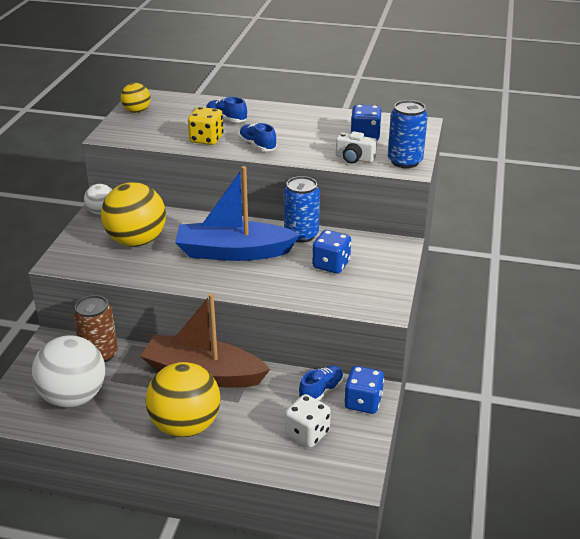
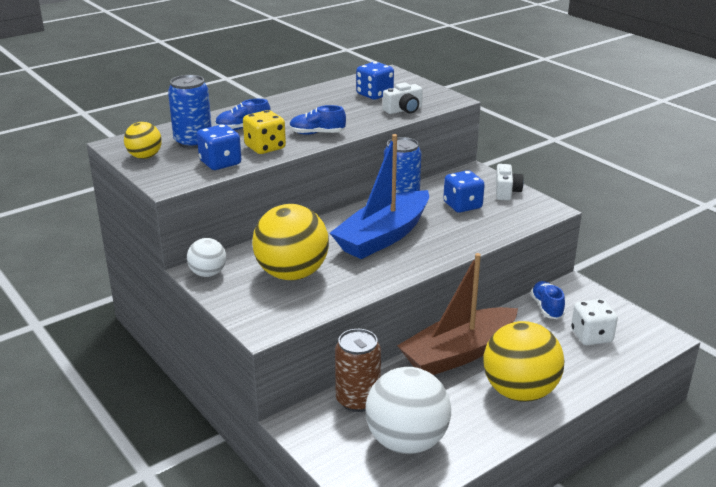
camera: 50 degrees left, 5 degrees down
blue dice [344,366,384,414] -> blue dice moved to [197,124,241,170]
blue can [388,100,428,168] -> blue can moved to [168,75,212,148]
none -> white camera [496,164,524,200]

